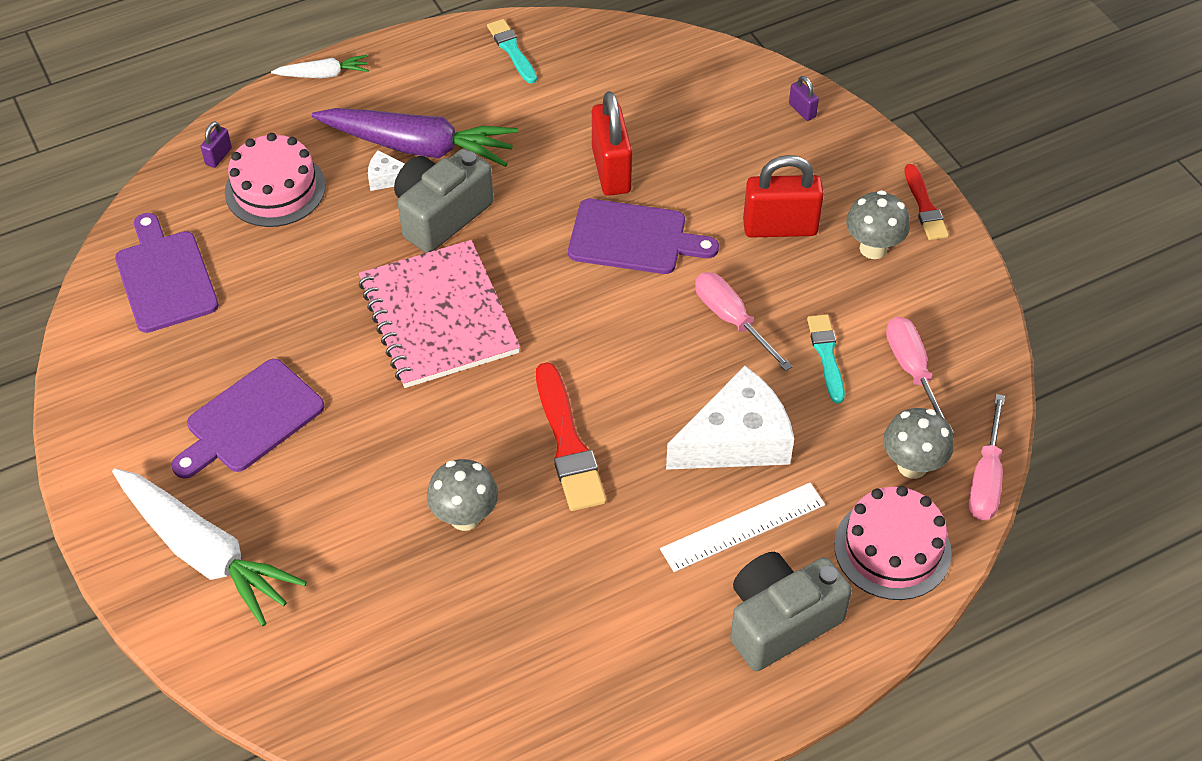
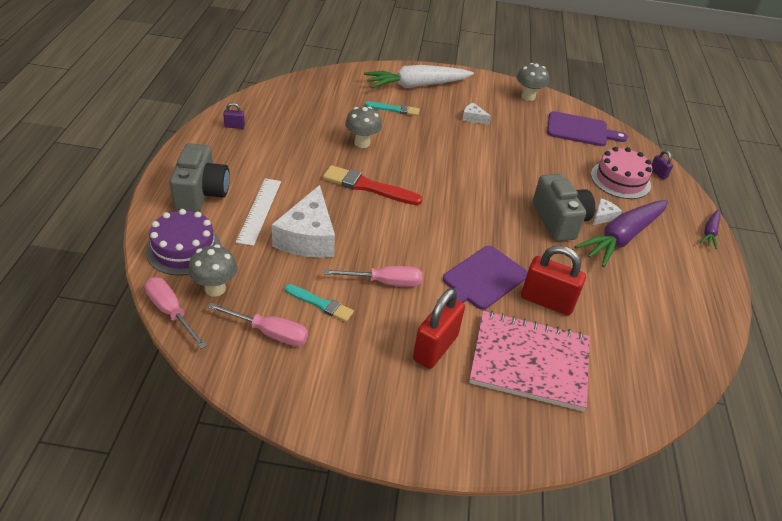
camera: 120 degrees right, 10 degrees down
purple cutting board [171,359,325,479] -> white cheese [462,103,491,125]
white carrot [271,55,369,78] -> purple carrot [700,209,721,249]
pink notebook [358,240,520,388] -> pink notebook moved to [469,311,590,411]
turquoise brush [487,19,537,84] -> turquoise brush moved to [365,101,420,116]
purple padlock [789,76,819,121] -> purple padlock moved to [223,103,245,129]
pink cake [834,486,952,600] -> purple cake [146,209,221,276]
grey mushroom [846,190,910,259] -> grey mushroom moved to [517,63,549,101]
red brush [904,164,949,240] -> none

